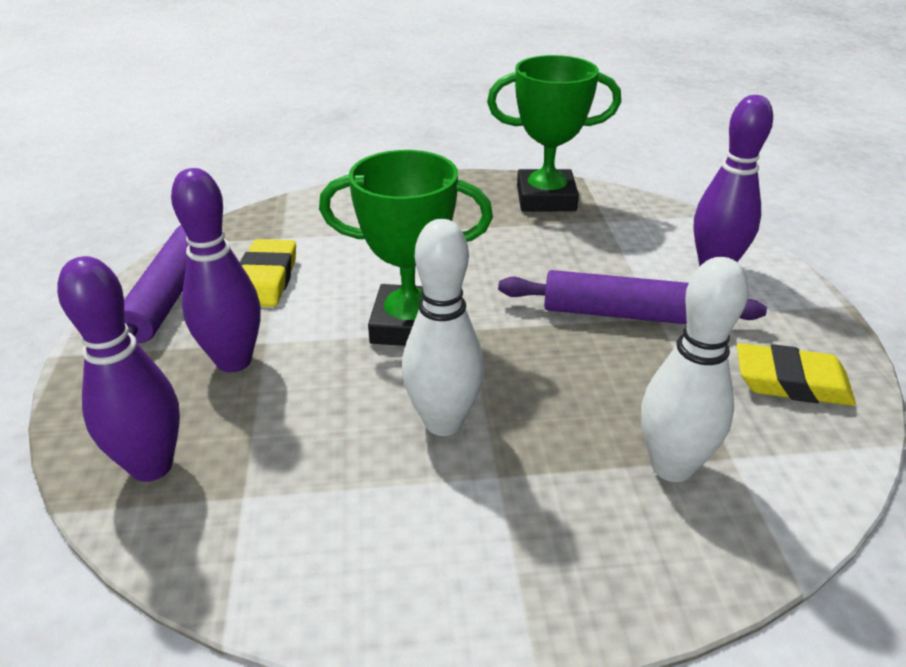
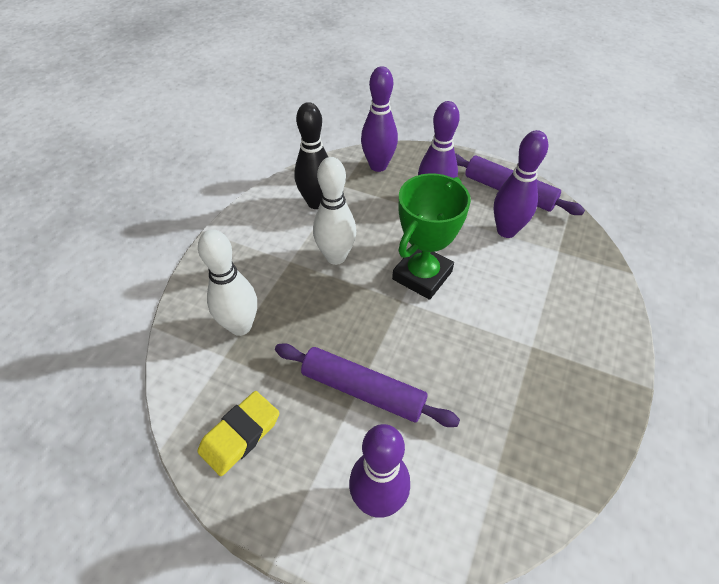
camera: 120 degrees right, 15 degrees up
yellow eraser [240,239,296,307] -> purple bowling pin [494,130,548,238]
green trophy [487,55,621,211] -> none
purple rolling pin [498,270,767,324] -> purple rolling pin turned 75 degrees clockwise [275,343,460,427]
none -> black bowling pin [294,102,328,209]

